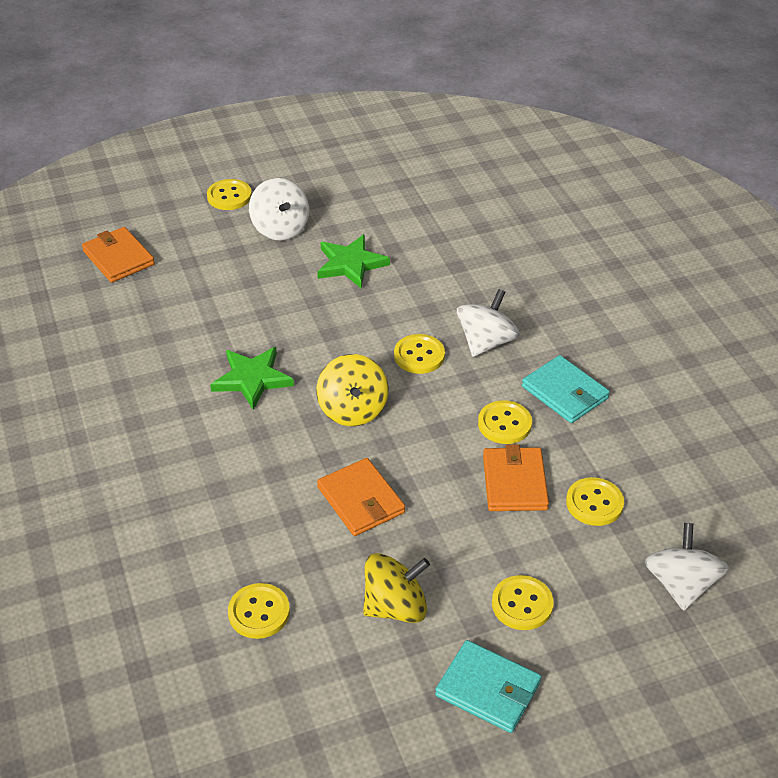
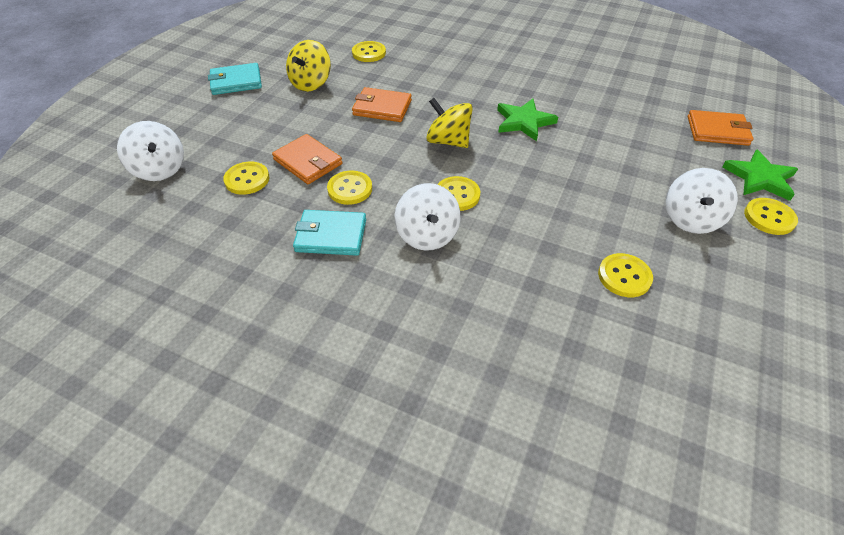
camera: 135 degrees right, 5 degrees up
white spinning top [249,178,309,241] -> white spinning top turned 90 degrees counterclockwise [666,168,738,234]
green star [317,234,390,288] -> green star moved to [722,149,798,201]
yellow button [492,575,554,630] -> yellow button moved to [598,253,653,297]

